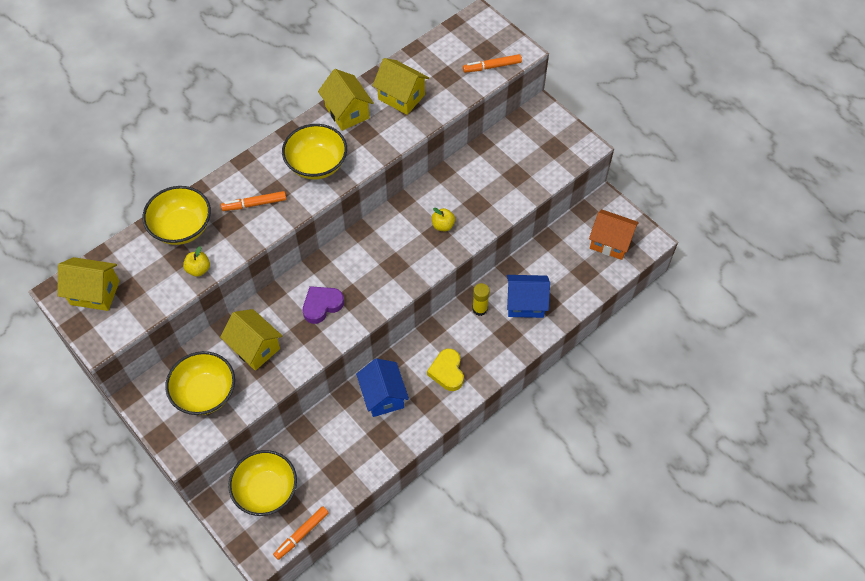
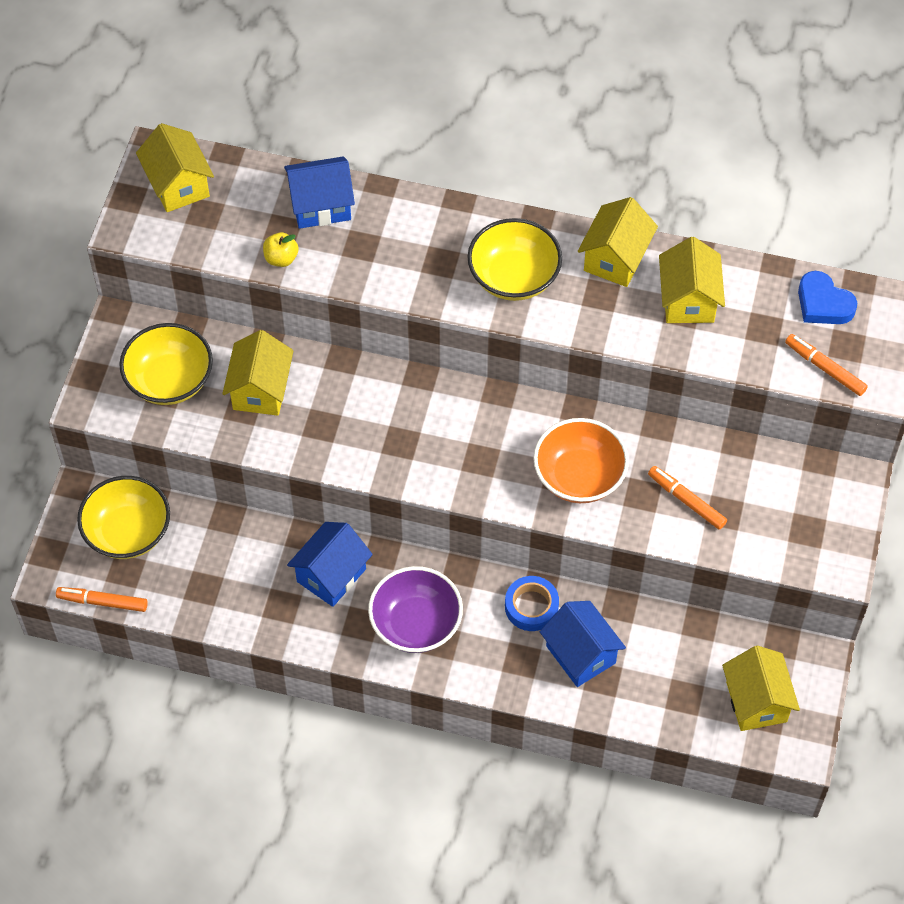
camera: 55 degrees right, 0 degrees up
yellow bowl [143,186,211,245] -> blue house [284,156,355,229]
orange marker [221,191,286,211] -> orange marker moved to [648,466,727,530]
purple heart [303,286,344,324] -> none
yellow heart [427,349,464,391] -> purple bowl [368,566,463,653]
yellow apple [432,208,455,231] -> orange bowl [533,418,629,503]
yellow glue stick [472,283,490,316] -> blue tape [505,576,559,631]
orange house [589,209,639,260] -> yellow house [722,646,800,731]
none -> blue heart [798,271,857,324]

